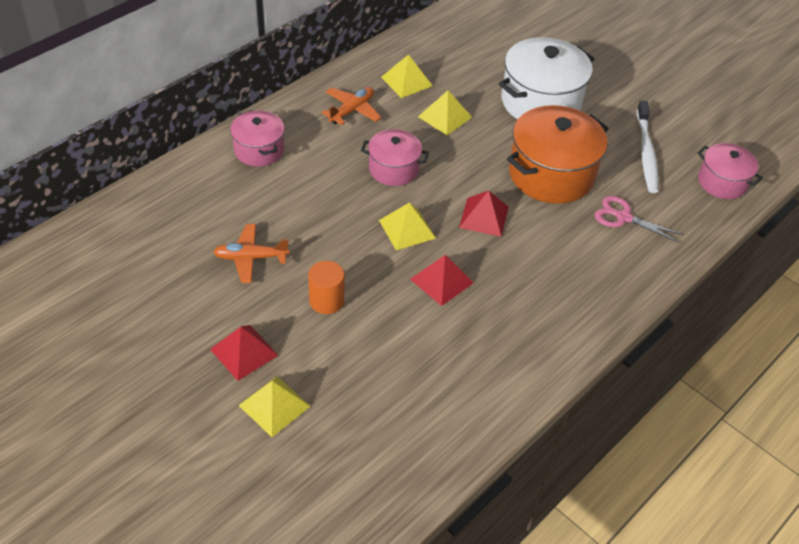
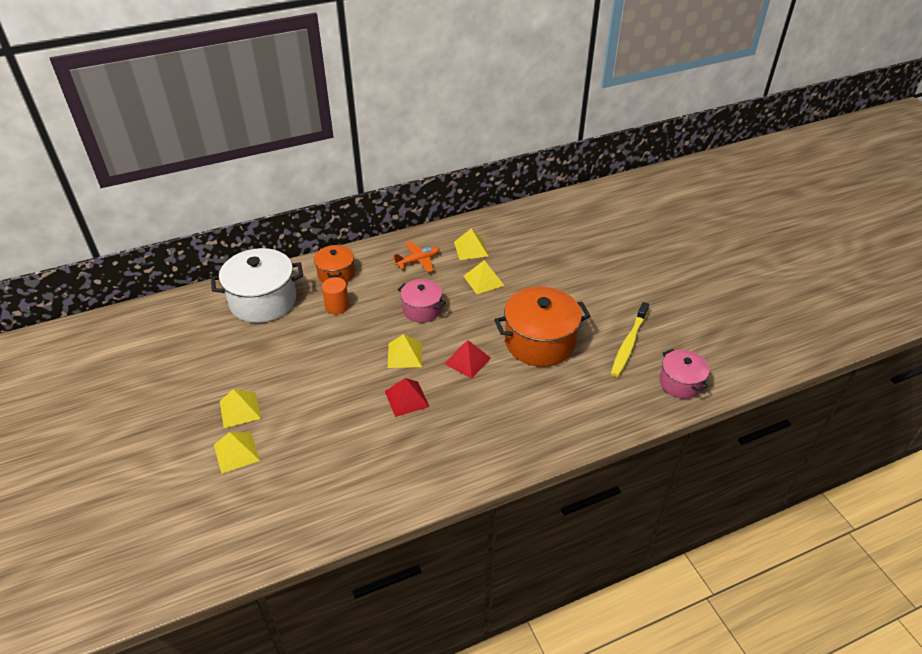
camera: 25 degrees right, 5 degrees down
red pyramid [210,325,279,381] -> yellow pyramid [220,389,261,428]
orange plane [213,224,289,283] -> none
pink pot [230,110,285,167] -> orange pot [314,245,355,283]
orange cylinder [308,261,344,314] -> orange cylinder moved to [322,277,349,315]
white pot [499,37,594,120] -> white pot moved to [211,248,303,323]
pink scissors [595,196,684,243] -> none
white toothbrush [637,101,659,193] -> yellow toothbrush [611,302,649,377]

